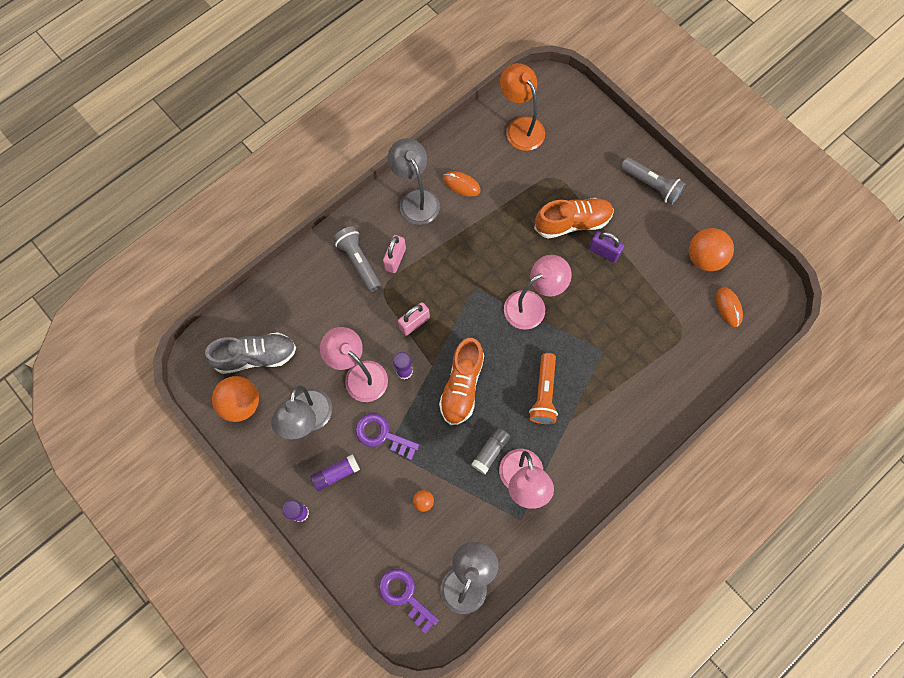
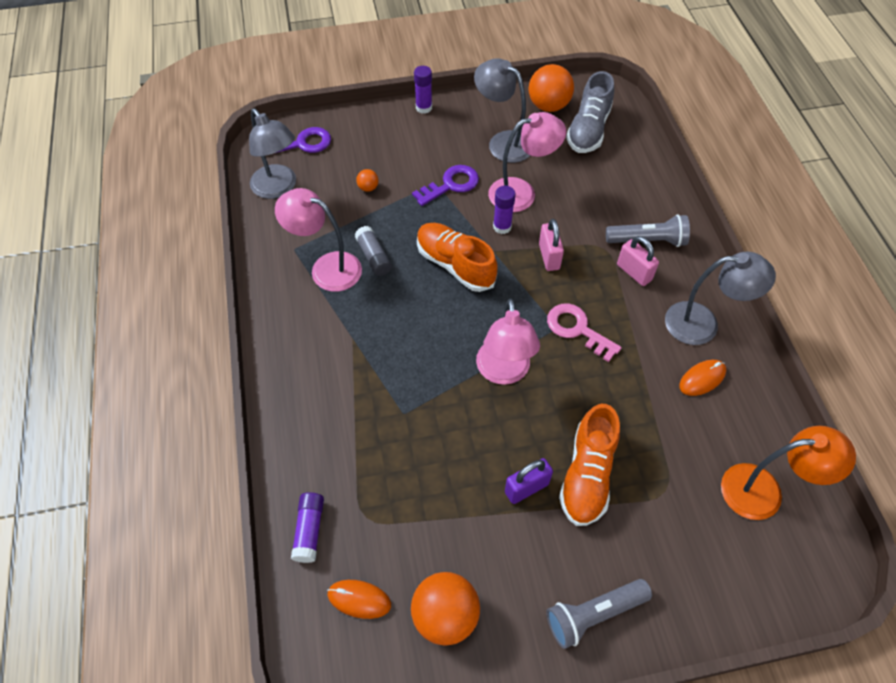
camera: 120 degrees right, 15 degrees down
purple glue stick [311,455,360,491] -> purple glue stick moved to [291,492,324,563]
orange flashlight [529,353,558,424] -> none
none -> pink key [547,303,622,362]

